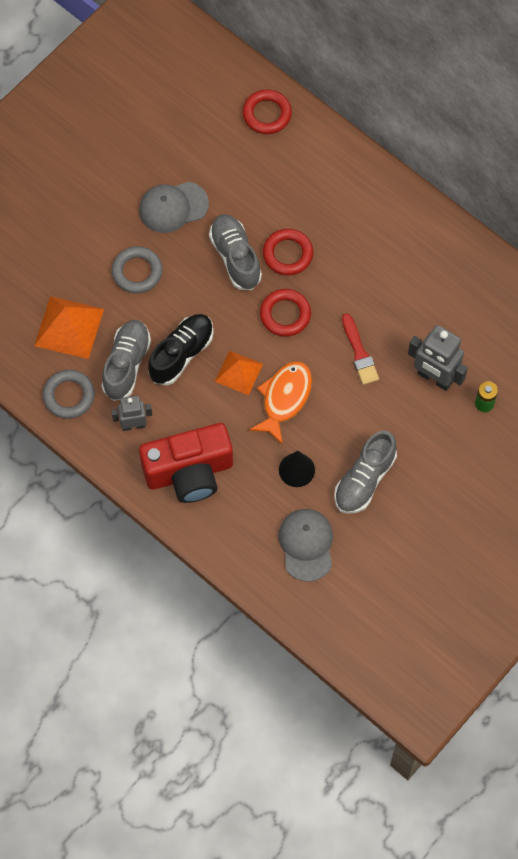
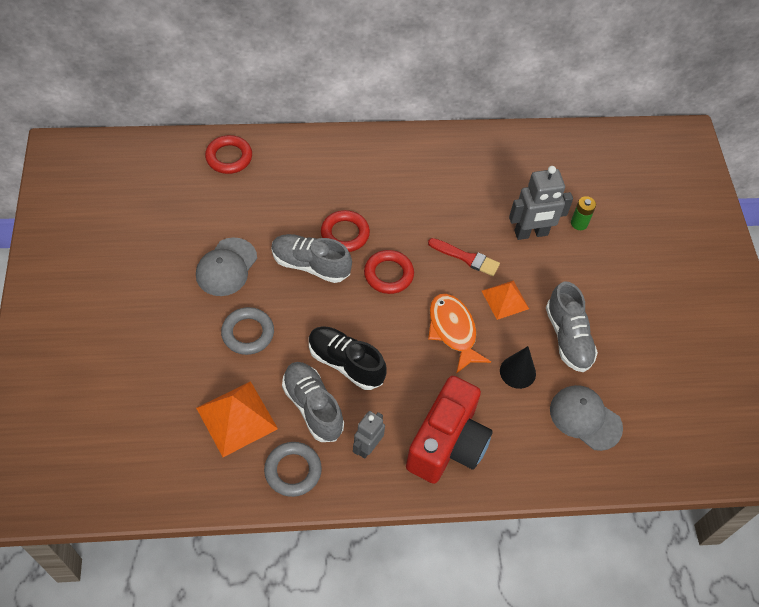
camera: 50 degrees left, 10 degrees down
black shoe [148,314,214,385] -> black shoe turned 45 degrees counterclockwise [309,326,387,390]
orange pyramid [215,350,263,395] -> orange pyramid moved to [482,280,529,320]

